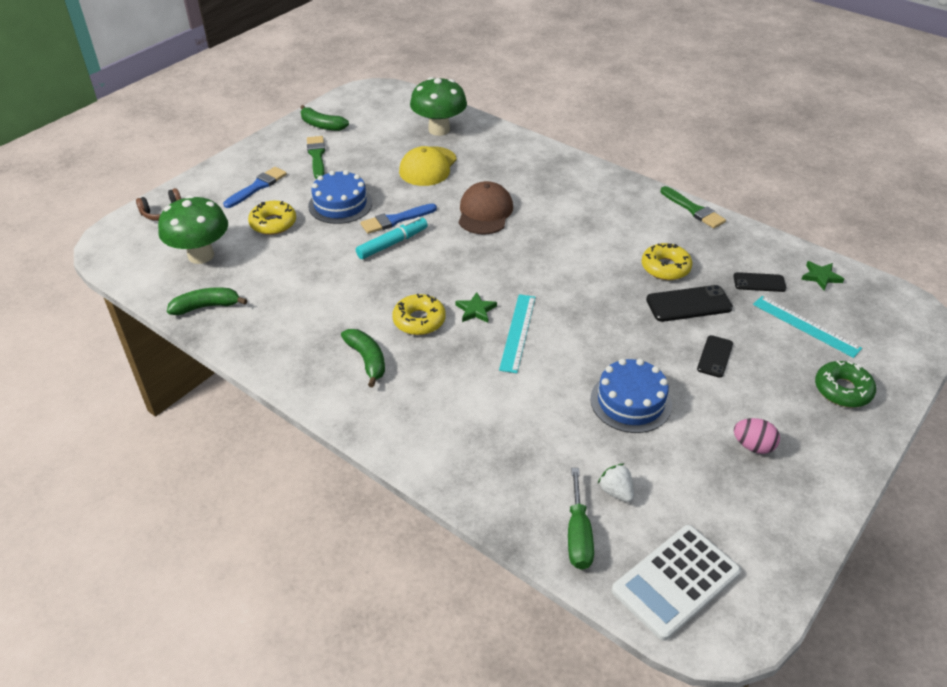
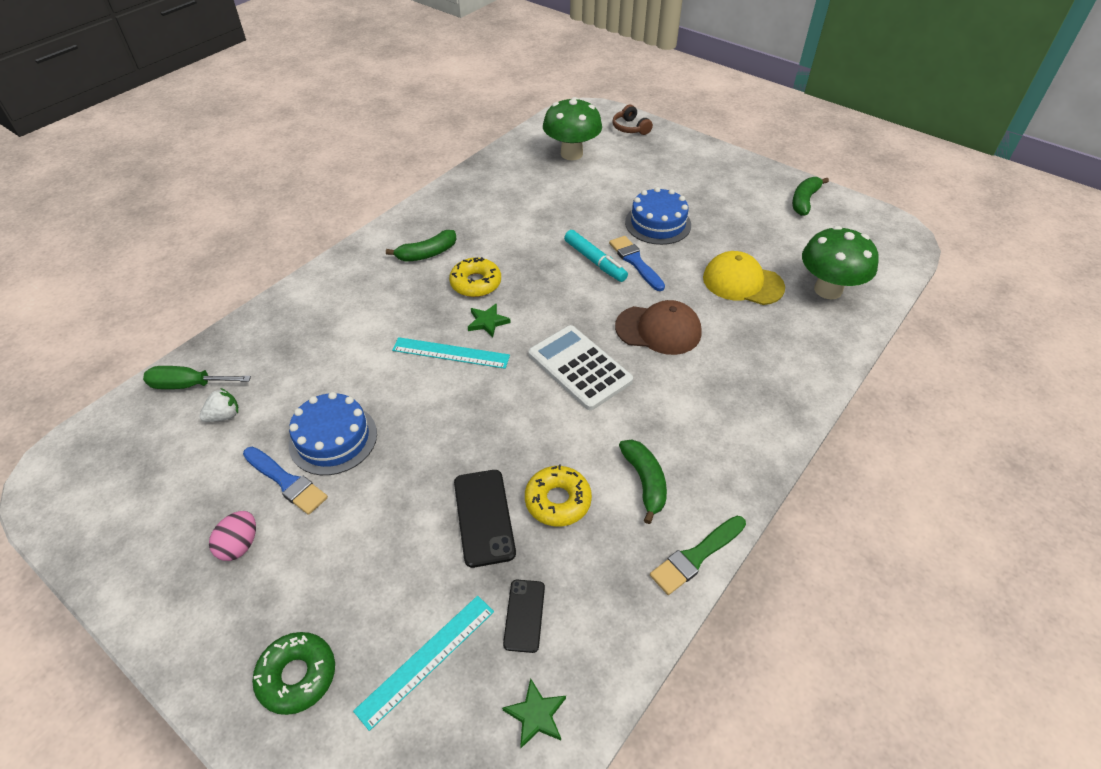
camera: 90 degrees right, 5 degrees up
green banana [167,287,247,315] -> green banana moved to [619,440,667,524]
blue brush [223,167,287,208] -> blue brush moved to [243,447,328,515]
yellow donut [248,201,296,235] -> none
green brush [307,136,325,179] -> none
white calculator [612,525,741,641] -> white calculator moved to [528,325,633,410]
black phone [697,335,733,378] -> none

